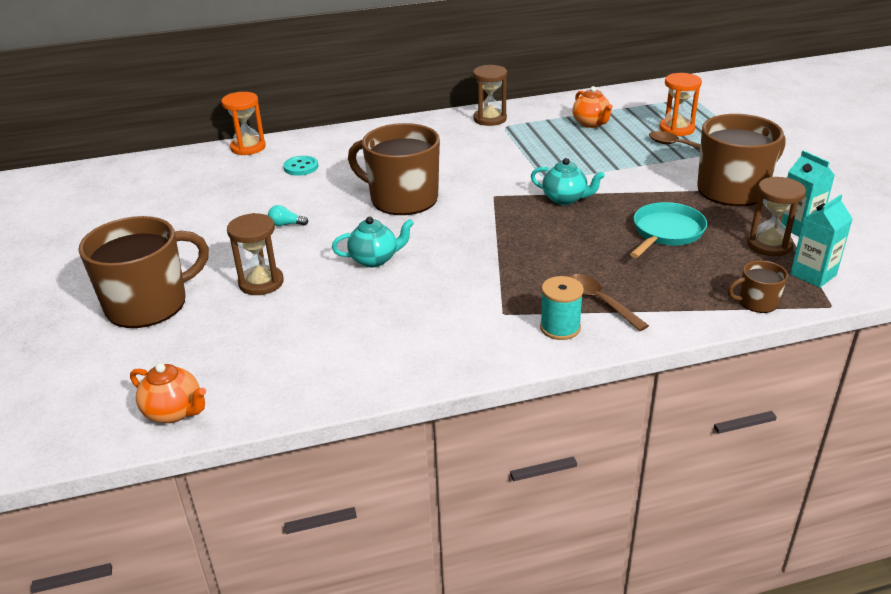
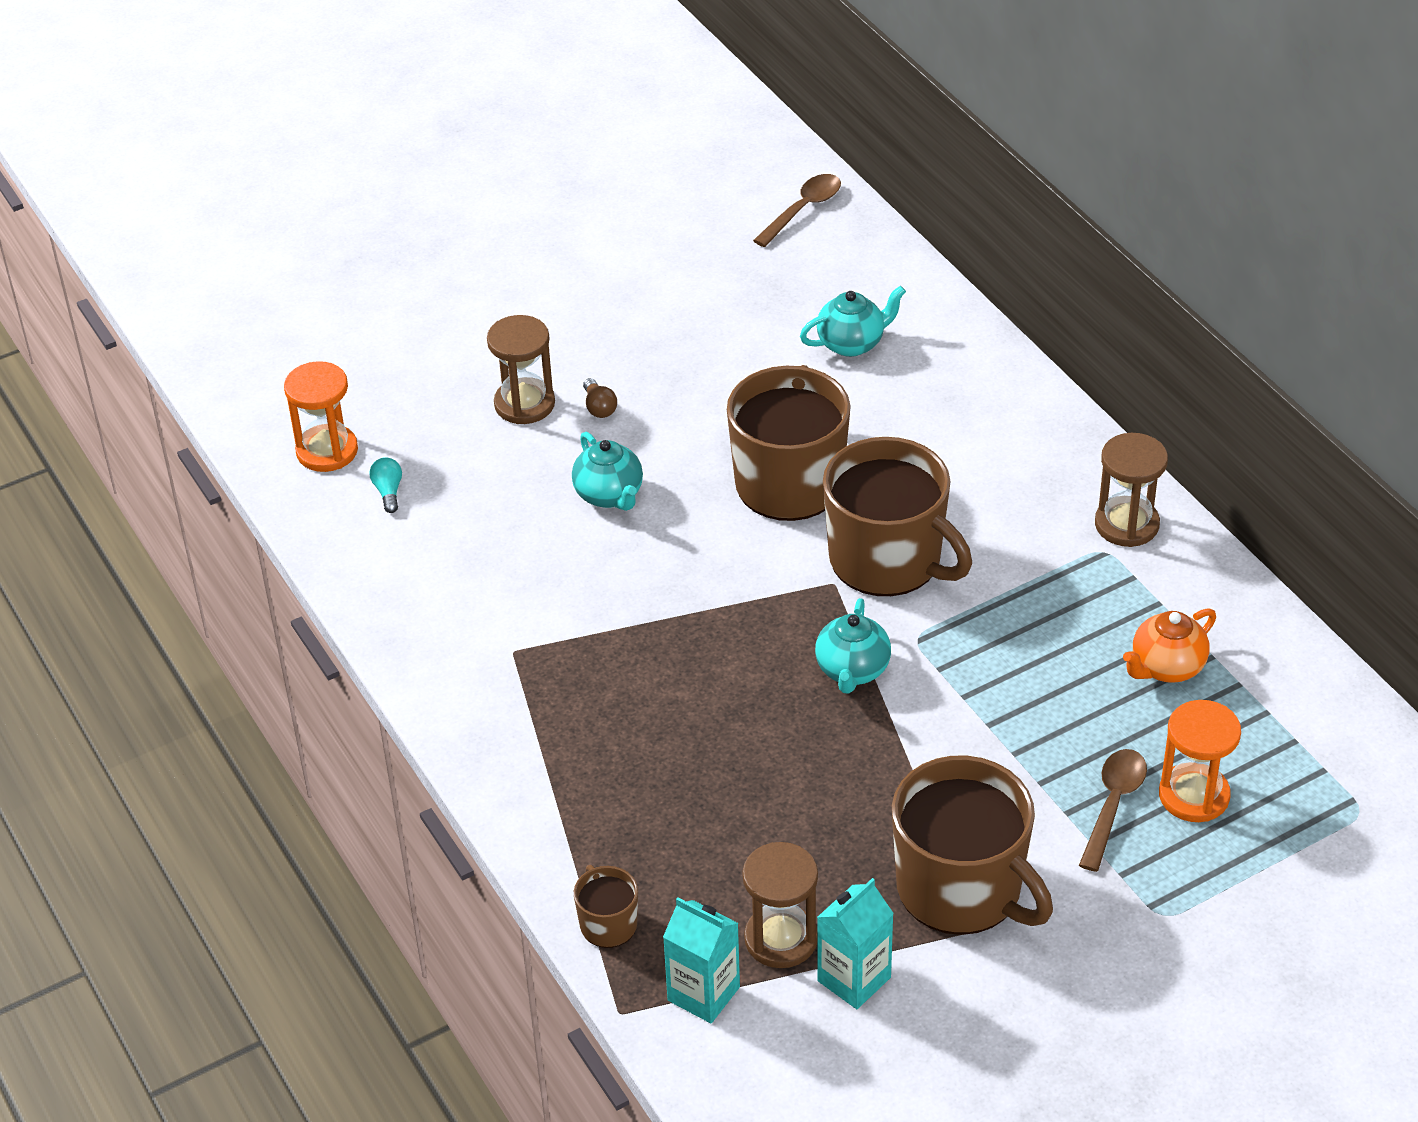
camera: 75 degrees right, 10 degrees up
brown mug [78,216,209,328] -> brown mug moved to [823,437,972,596]
orange teapot [130,363,206,423] -> none
orange hourglass [222,92,266,155] -> orange hourglass moved to [284,361,358,472]
turquoise light bulb [268,205,308,226] -> turquoise light bulb moved to [369,457,402,513]
turquoise button [283,156,318,176] -> turquoise teapot [800,286,906,357]
turquoise spool [540,276,584,340] -> none
brown spoon [569,274,649,331] -> brown spoon moved to [753,174,841,247]
turquoise pan [630,202,707,258] -> none
none -> brown light bulb [583,378,617,418]

